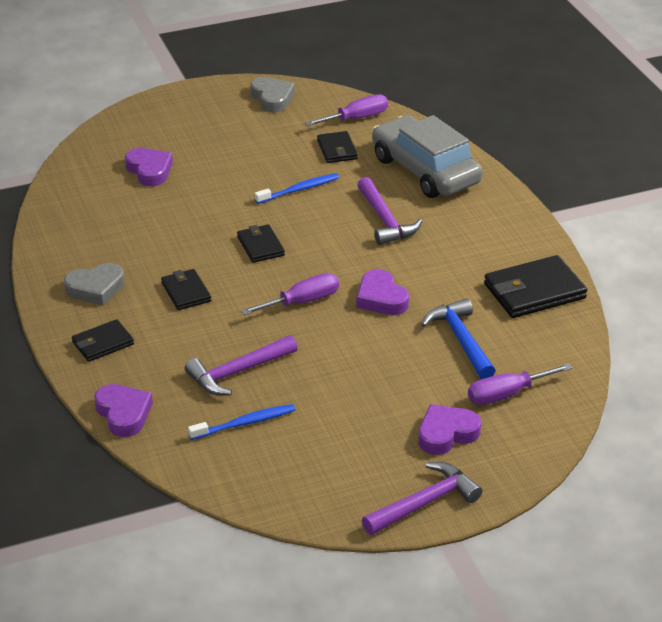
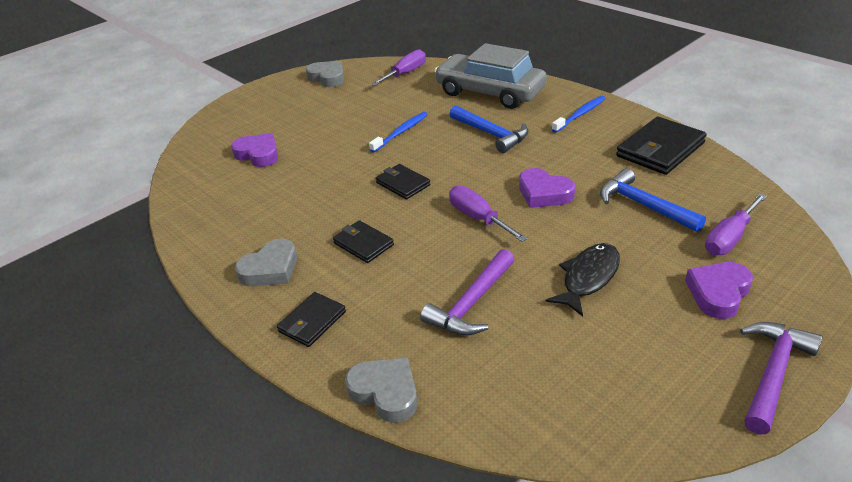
camera: 20 degrees left, 0 degrees up
purple heart [94,384,153,437] -> grey heart [345,357,418,423]
blue toothbrush [188,404,295,440] -> blue toothbrush moved to [552,96,606,133]
purple screwdriver [241,273,339,315] -> purple screwdriver turned 75 degrees counterclockwise [449,186,528,242]
black wallet [317,131,358,163] -> none
purple hammer [357,177,422,245] -> blue hammer [449,105,528,153]
none -> black fish [545,243,620,316]

